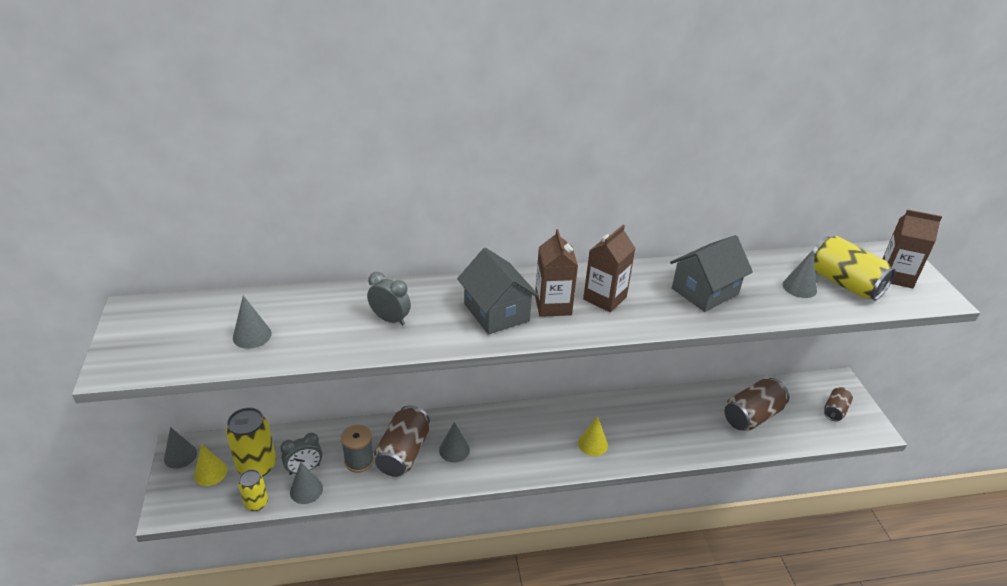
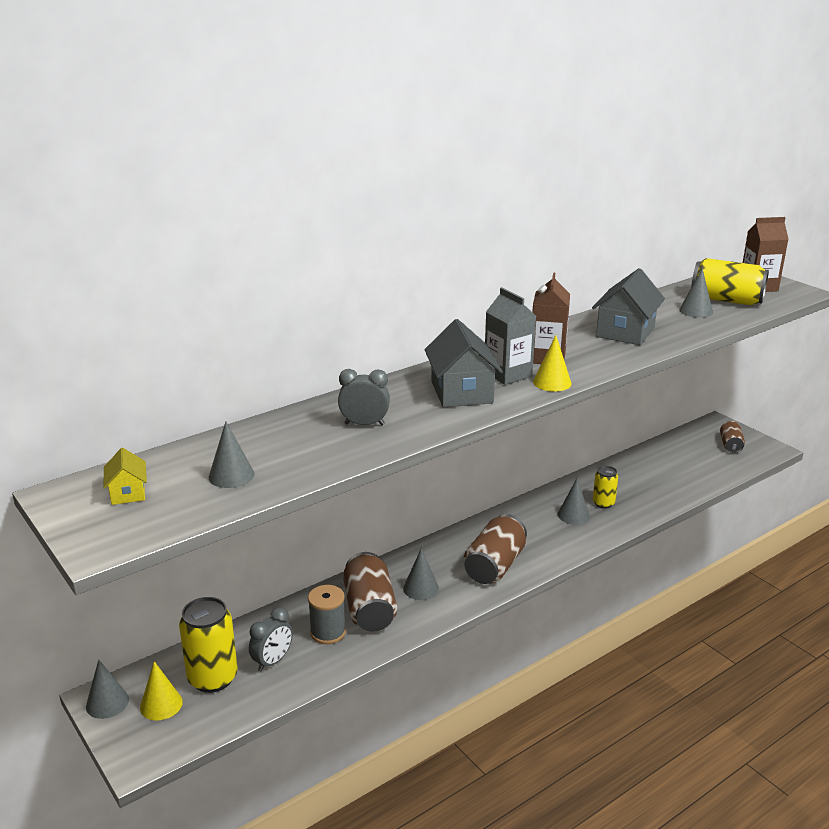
camera: 25 degrees left, 10 degrees down
yellow can [238,469,268,511] -> yellow can moved to [593,466,618,509]
grey cone [290,462,323,504] -> grey cone moved to [558,478,590,525]
grey house [457,248,539,335] -> grey house turned 45 degrees clockwise [424,319,503,407]
brown carton [535,229,578,317] -> grey carton [485,287,536,385]
yellow cone [578,416,608,456] -> yellow cone moved to [533,335,571,391]
brown can [724,378,789,431] -> brown can moved to [464,514,527,584]
none -> yellow house [104,448,147,505]

